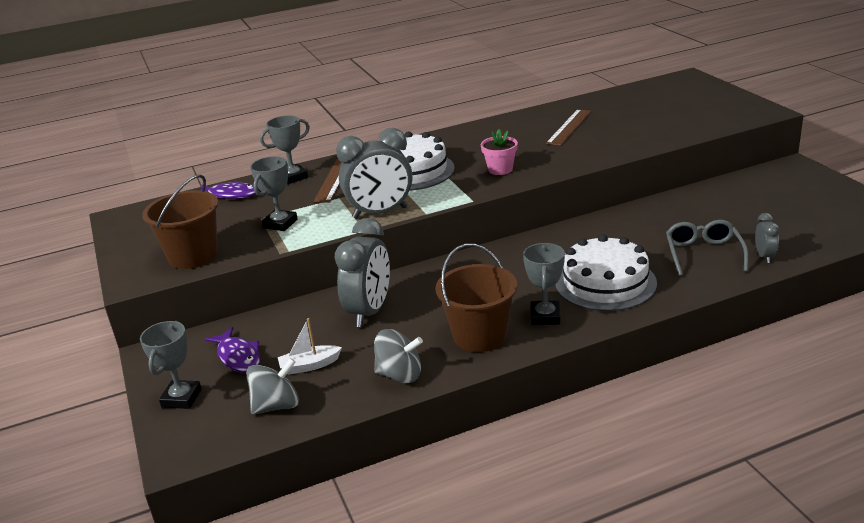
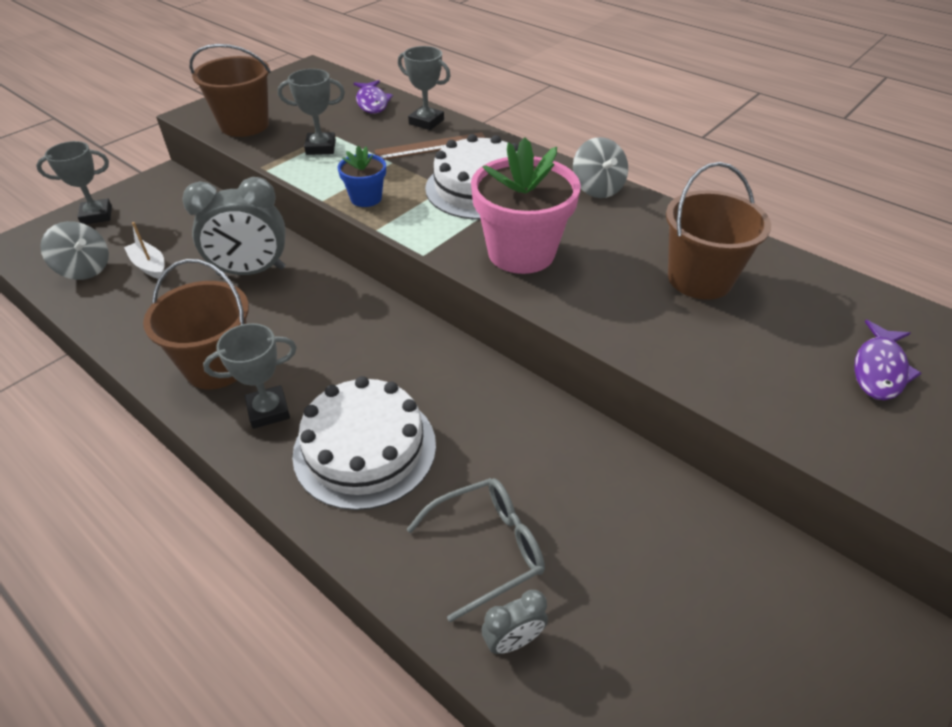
camera: 60 degrees right, 15 degrees up
purple fish [205,327,260,373] -> purple fish moved to [854,320,921,400]
grey clock [336,128,412,219] -> blue flower pot [338,146,386,207]
grey spinning top [374,329,423,383] -> grey spinning top moved to [573,137,628,198]
pink flower pot [481,129,518,175] -> pink flower pot [471,137,581,274], size x1.96
brown ruler [546,109,592,146] -> brown bucket [666,162,771,300]

